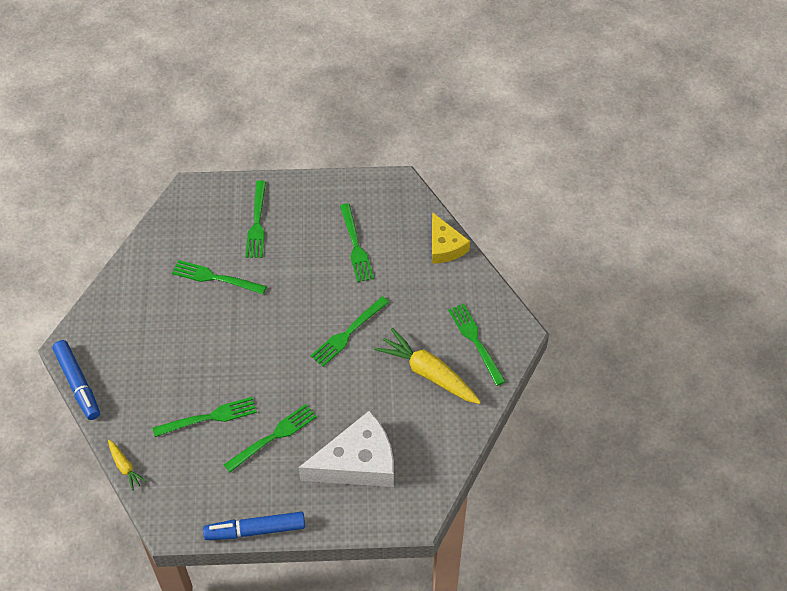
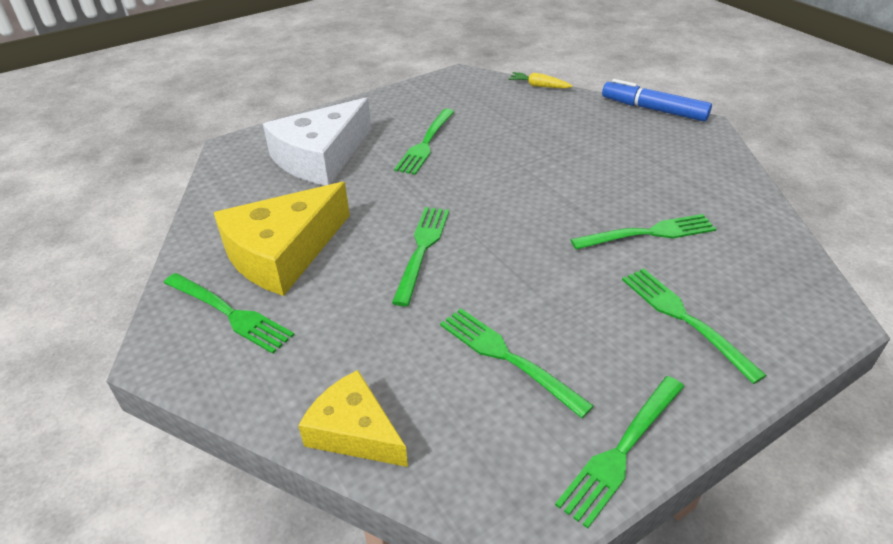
camera: 150 degrees right, 15 degrees down
green fork [153,397,257,437] -> green fork moved to [555,376,684,529]
blue marker [203,512,305,540] -> none
yellow carrot [374,328,481,404] -> yellow cheese [214,182,350,296]

